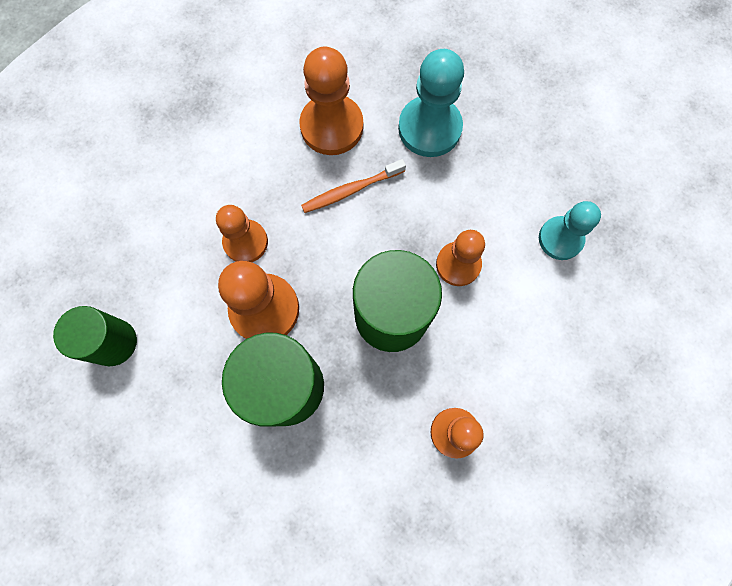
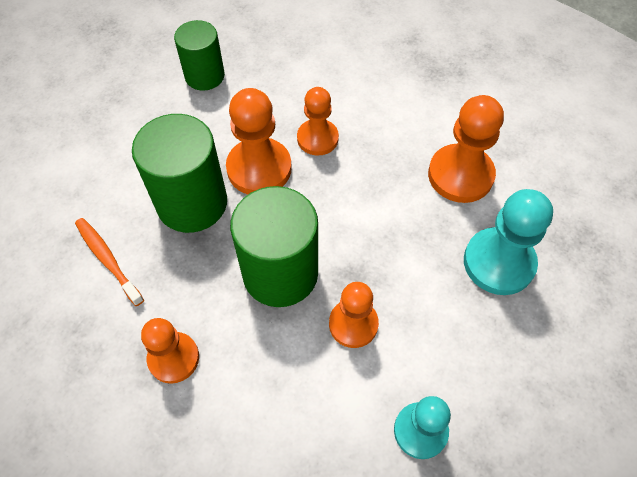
camera: 75 degrees right, 15 degrees down
orange toothbrush [301,159,406,213] -> orange toothbrush moved to [75,218,144,306]

